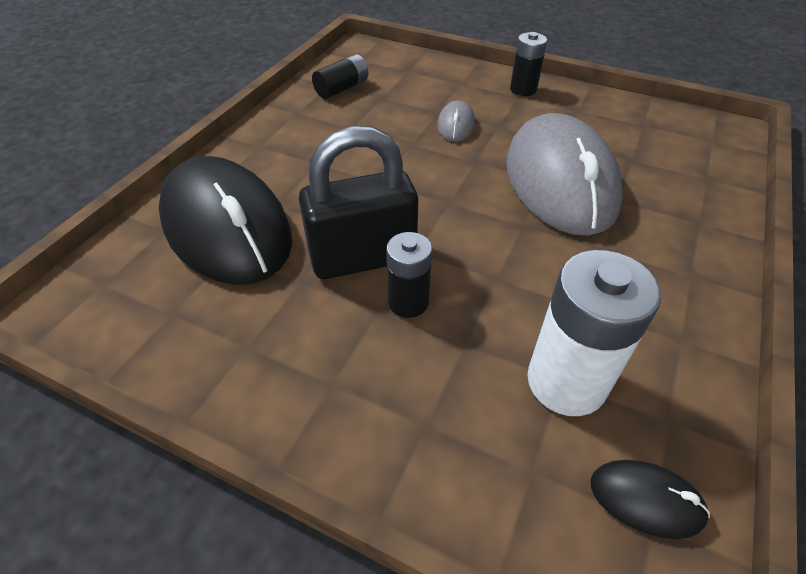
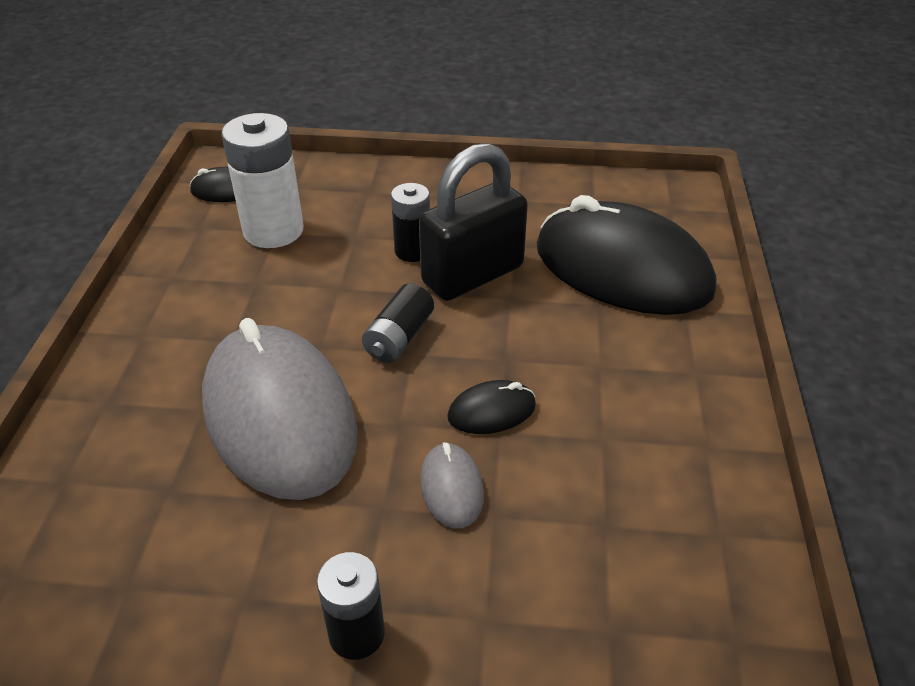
camera: 160 degrees right, 5 degrees down
black battery [312,54,368,99] -> black battery moved to [362,283,434,363]
none -> black mouse [447,380,536,434]

